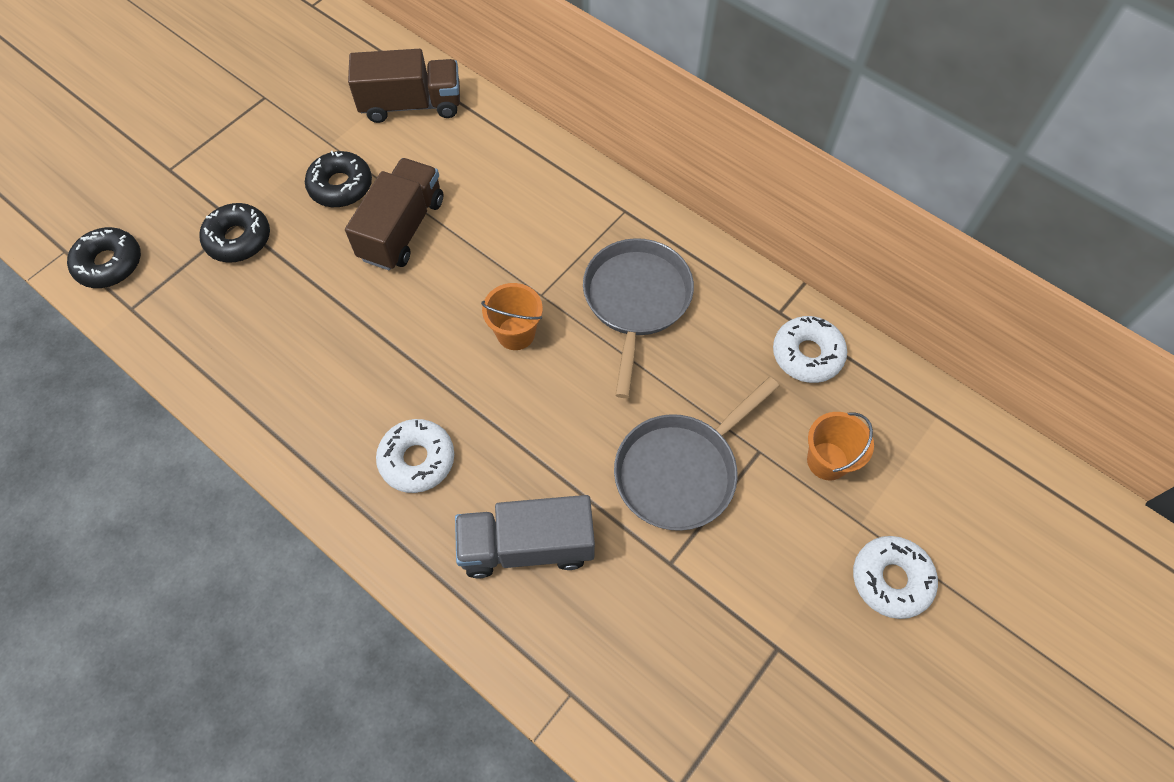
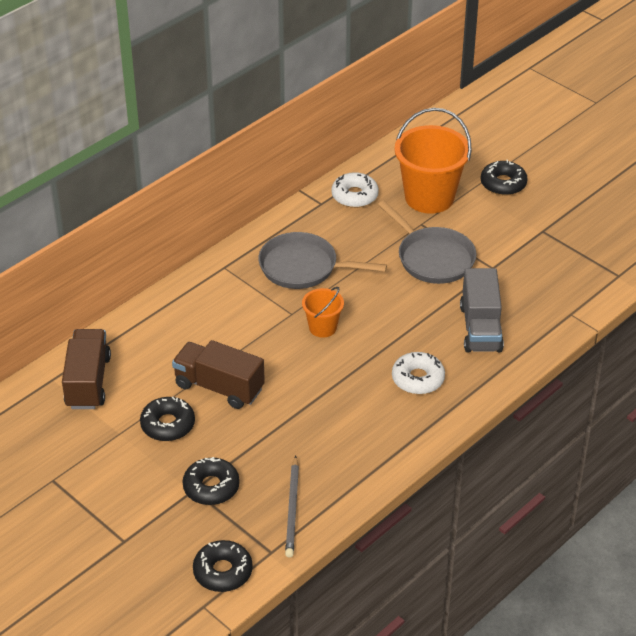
camera: 85 degrees left, 20 degrees down
orange bucket [807,412,874,480] -> orange bucket [394,108,472,214], size x1.95
white donut [853,536,938,619] -> black donut [481,160,528,196]
none -> grey pencil [285,456,299,557]

